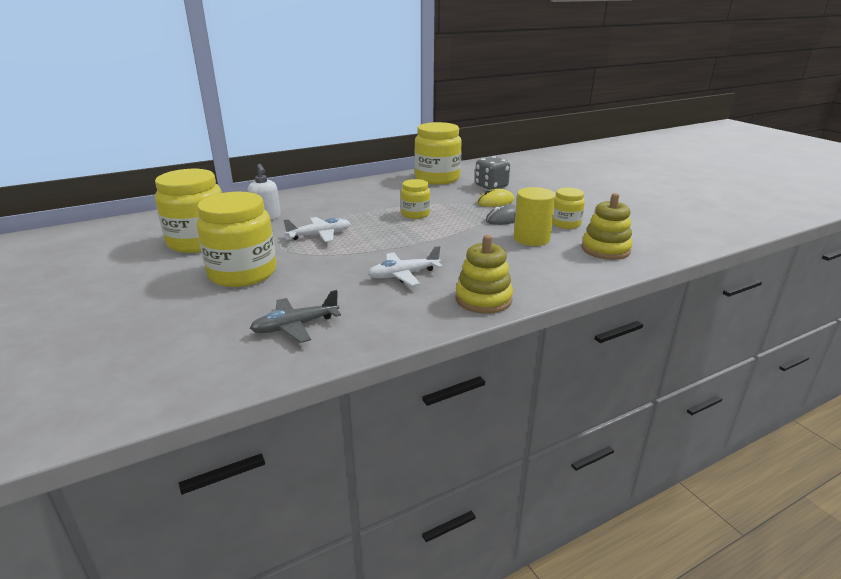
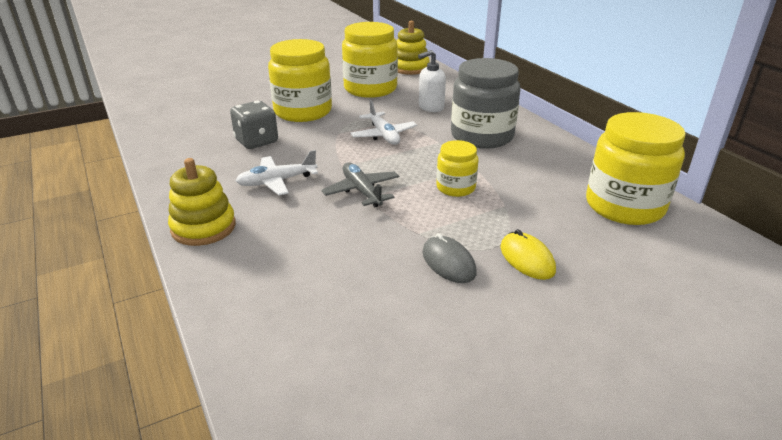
camera: 90 degrees right, 5 degrees up
grey plane [250,290,341,343] -> grey plane moved to [322,162,399,207]
white plane [368,246,443,286] -> white plane turned 90 degrees counterclockwise [236,150,318,195]
grey dice [475,156,510,190] -> grey dice moved to [230,101,278,149]
yellow cylinder [513,187,556,246] -> none
yellow jar [552,188,585,229] -> none
yellow stacking toy [581,193,633,260] -> yellow stacking toy moved to [397,21,430,75]
none -> grey jar [451,58,521,149]

